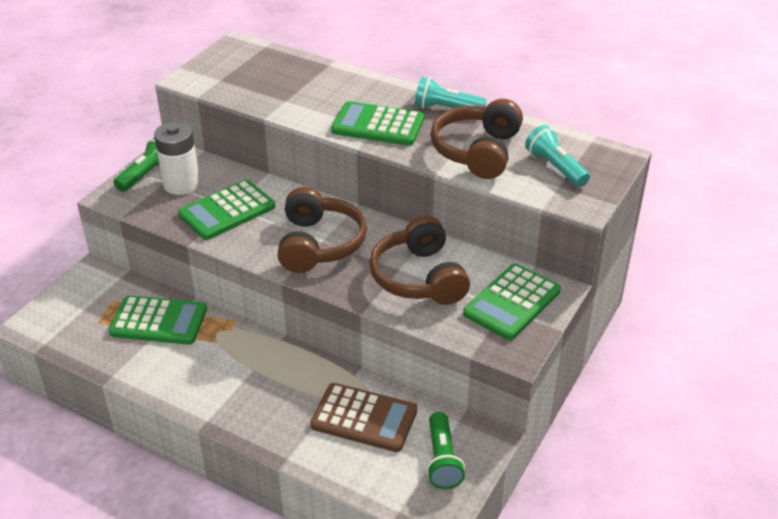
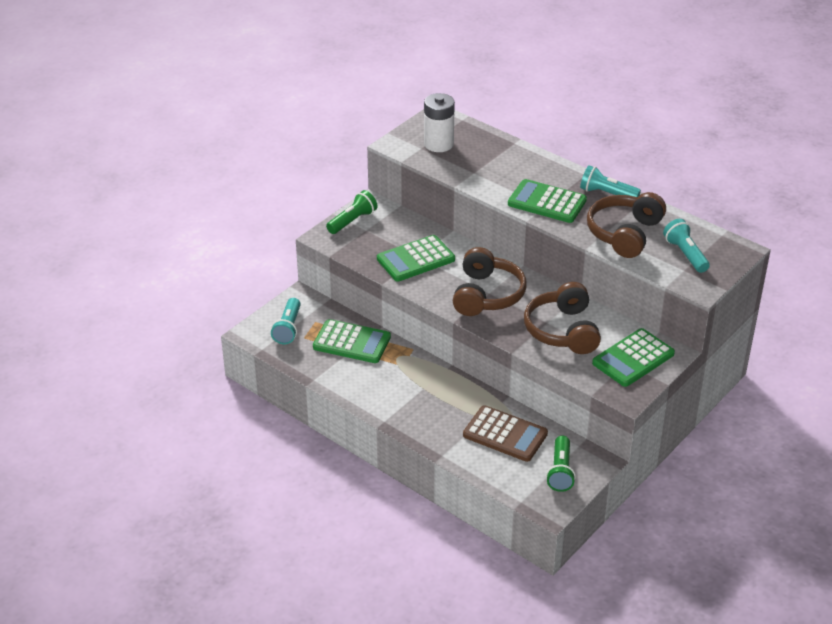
camera: 10 degrees right, 0 degrees up
white battery [154,122,200,195] -> white battery moved to [424,93,455,152]
none -> turquoise flashlight [271,298,301,344]

